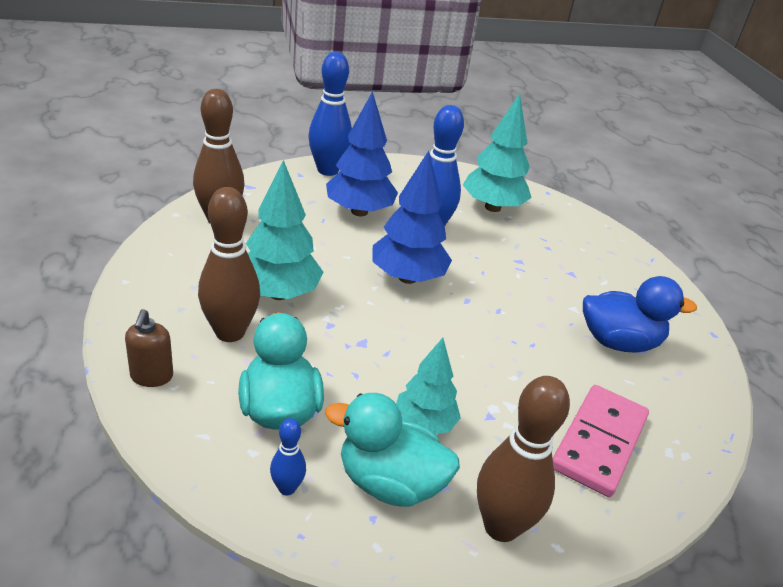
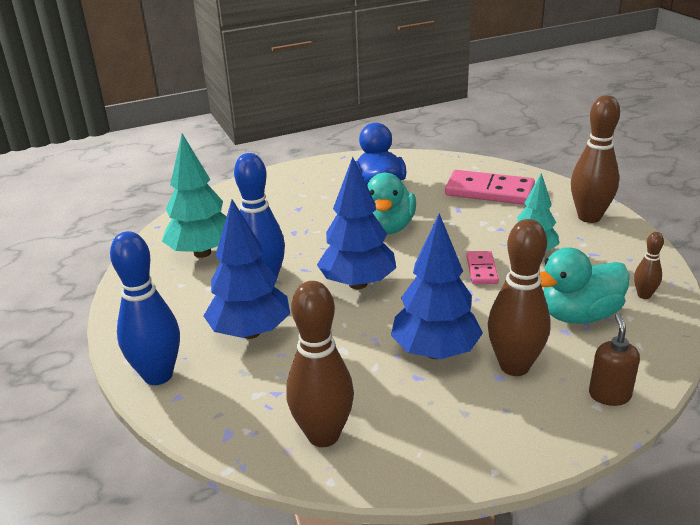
camera: 95 degrees left, 5 degrees down
brown soap dispenser [125,309,173,387] -> brown soap dispenser turned 75 degrees counterclockwise [589,314,640,406]
turquoise tree [246,160,324,300] -> blue tree [391,213,483,359]
blue bowling pin [270,418,306,496] -> brown bowling pin [634,232,664,299]
turquoise duck [325,393,460,507] -> turquoise duck moved to [367,173,416,234]
none -> pink domino [466,251,499,284]

